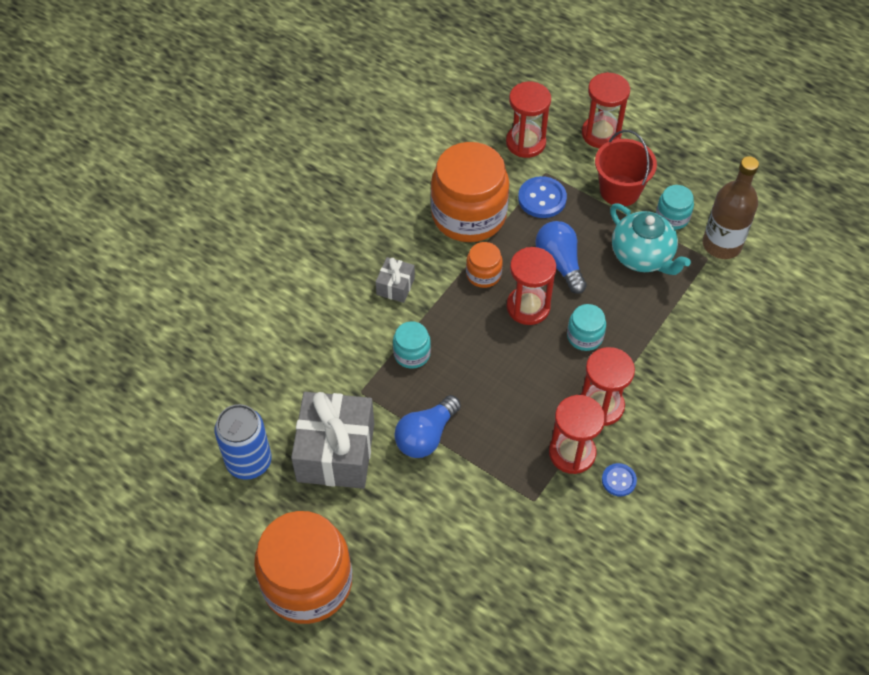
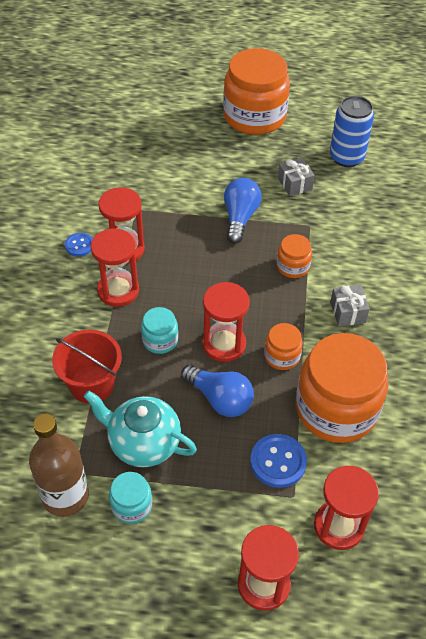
camera: 150 degrees right, 5 degrees down
grey gift [291,392,374,489] -> grey gift [278,158,315,196], size x0.47
turquoise jar [393,321,431,369] -> orange jar [277,234,312,278]
red bucket [595,130,657,206] -> red bucket moved to [52,330,122,404]

